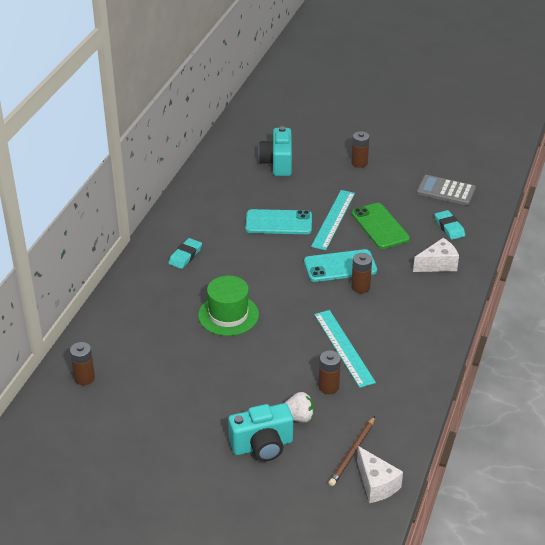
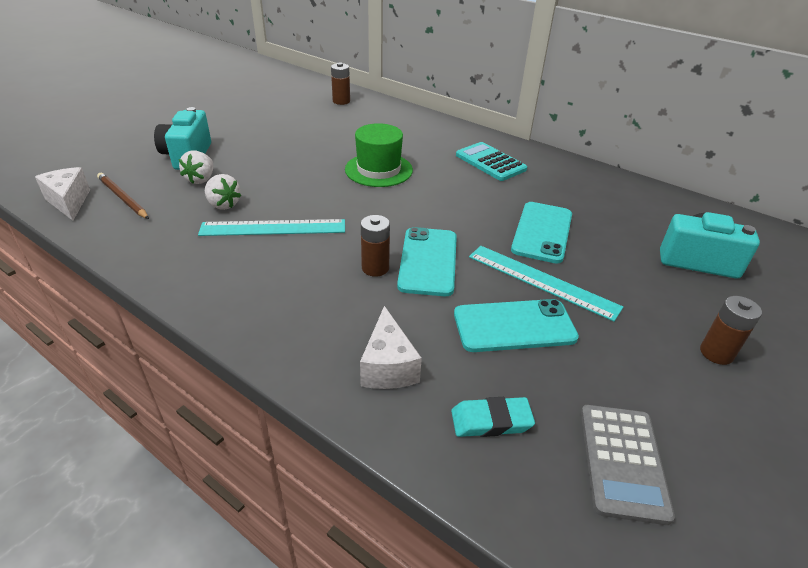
camera: 105 degrees right, 0 degrees up
turquoise eraser [168,238,202,269] -> turquoise calculator [456,142,527,181]
brown battery [319,350,341,394] -> white strawberry [205,174,241,210]
green phone [351,203,410,249] -> turquoise phone [454,299,579,352]
white cheese [357,446,403,503] -> white cheese turned 75 degrees clockwise [35,167,90,221]
grey calculator [417,175,476,205] -> grey calculator turned 150 degrees clockwise [581,405,675,525]

